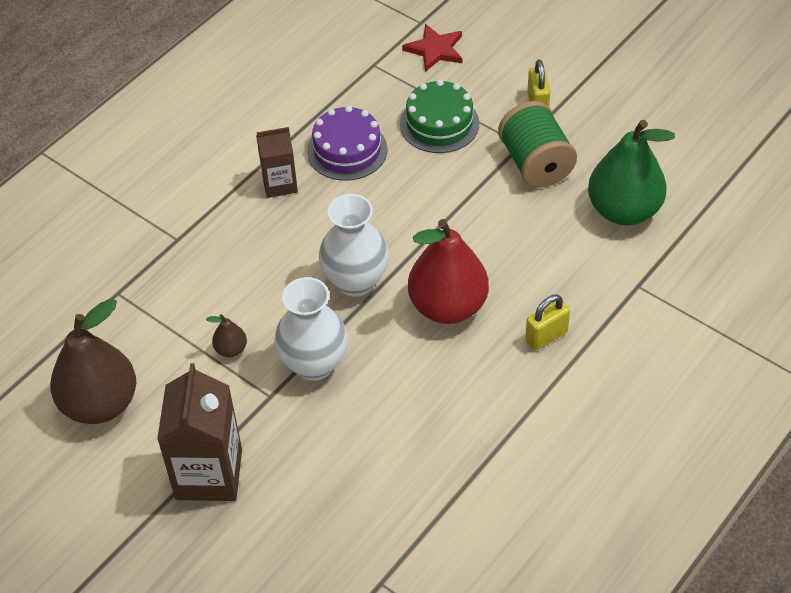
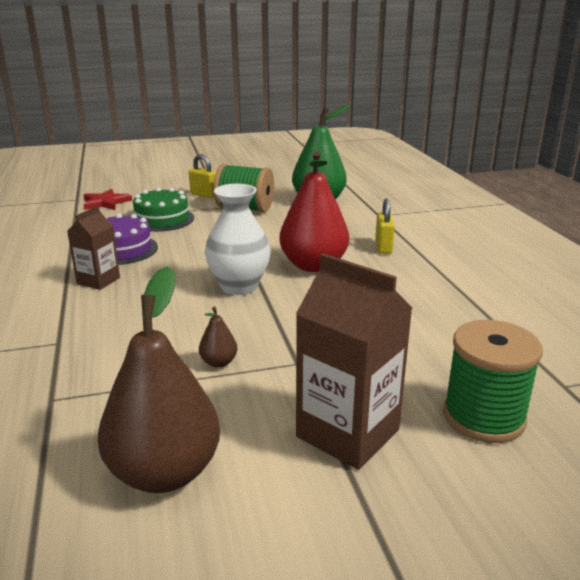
camera: 55 degrees left, 25 degrees down
white vase [274,277,348,381] -> none
none -> green spool [443,320,543,443]

